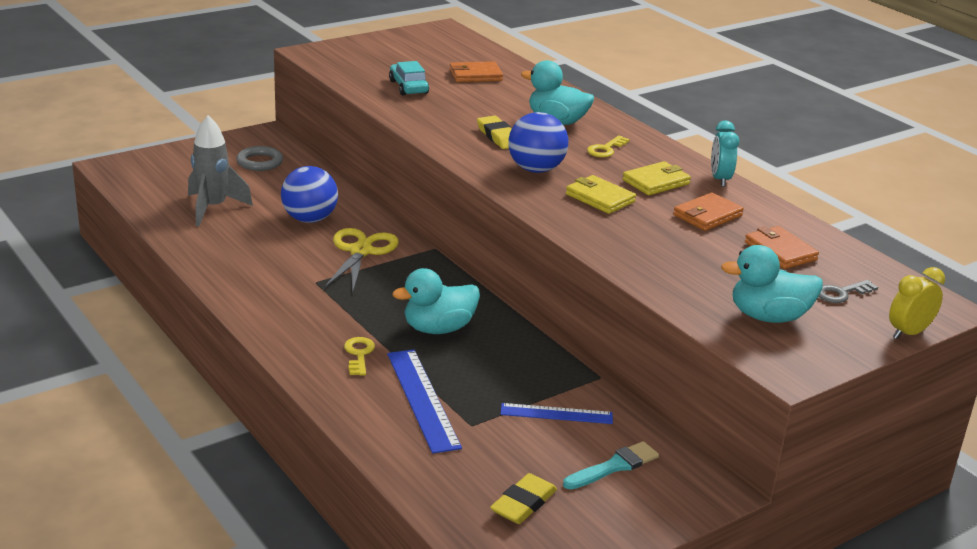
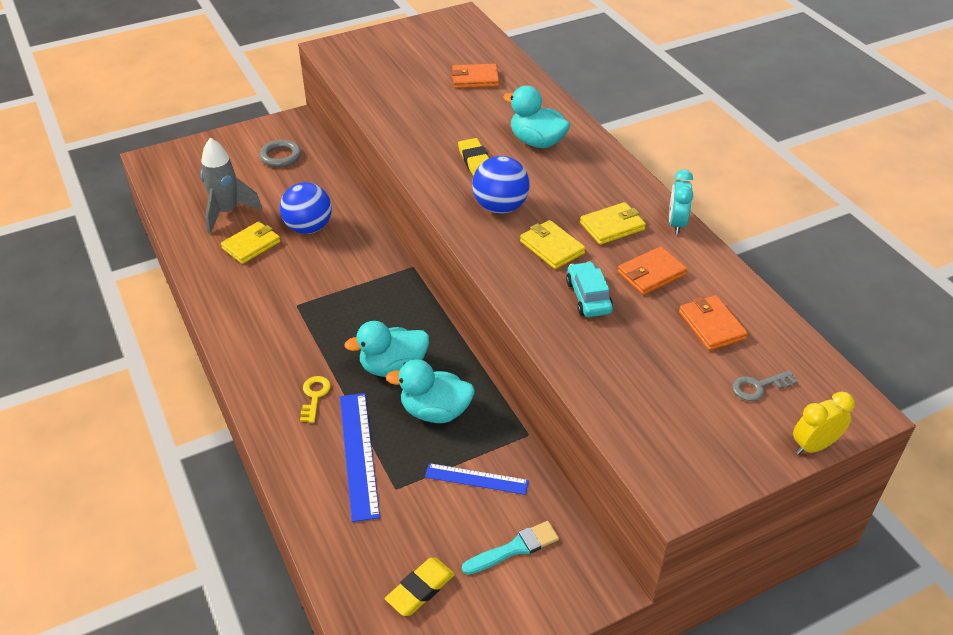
camera: 10 degrees right, 15 degrees up
yellow scissors [324,228,399,293] -> none
turquoise car [389,61,429,96] -> turquoise car moved to [566,261,613,317]
yellow key [587,135,630,158] -> none
turquoise duck [721,245,823,323] -> turquoise duck moved to [386,359,475,423]
none -> yellow wallet [221,221,281,264]

